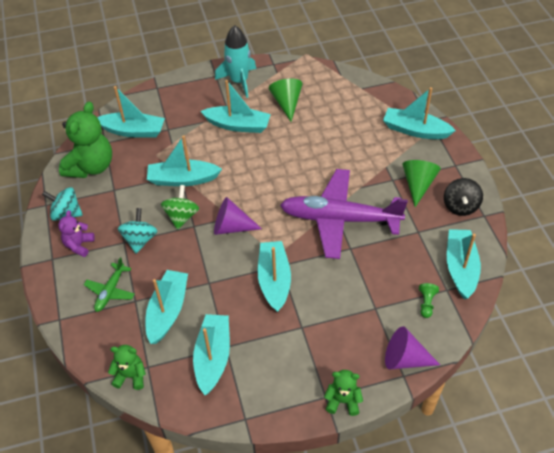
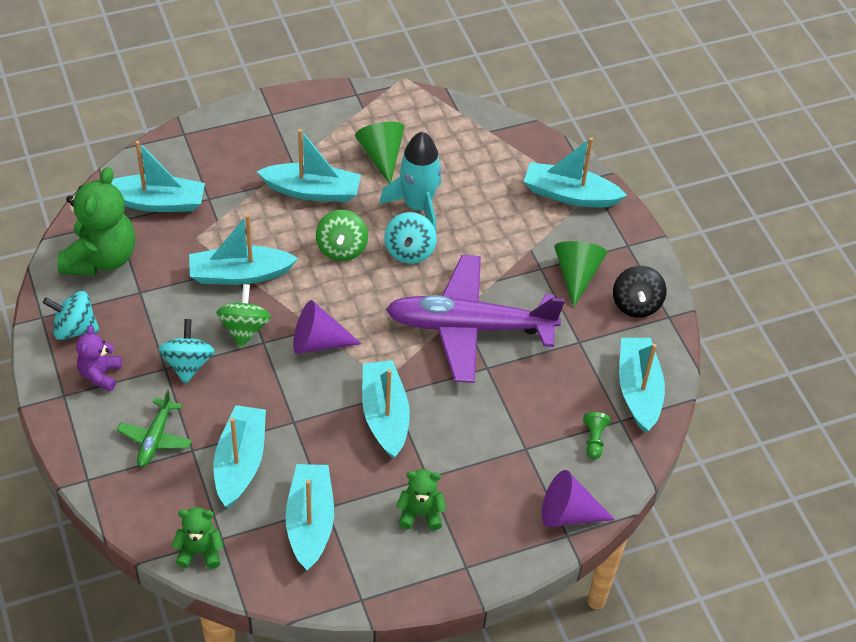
camera: 10 degrees left, 0 degrees up
turquoise rocket [215,25,256,98] -> turquoise rocket moved to [379,131,442,231]
green teddy bear [324,370,363,416] -> green teddy bear moved to [396,469,447,531]
none -> green spinning top [316,210,368,261]
none -> turquoise spinning top [384,212,437,264]

